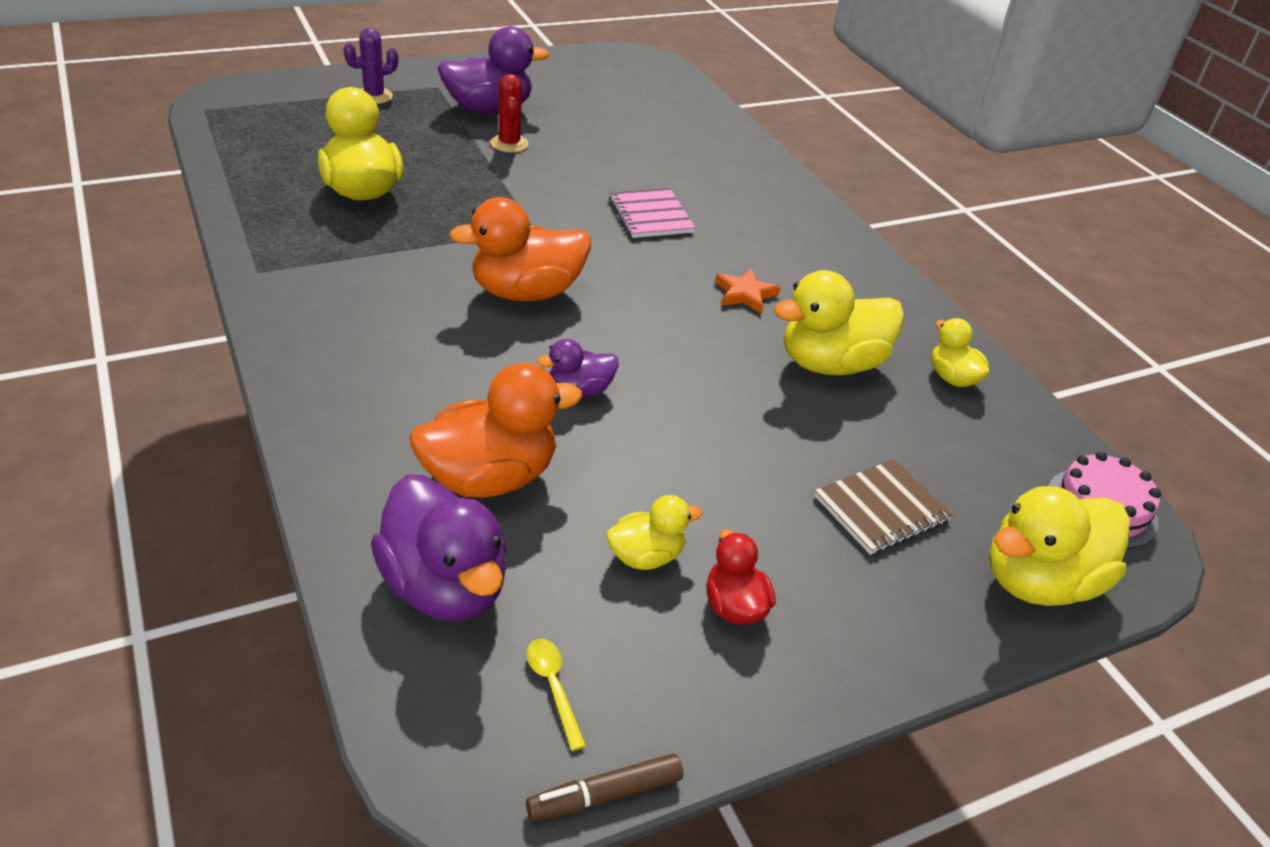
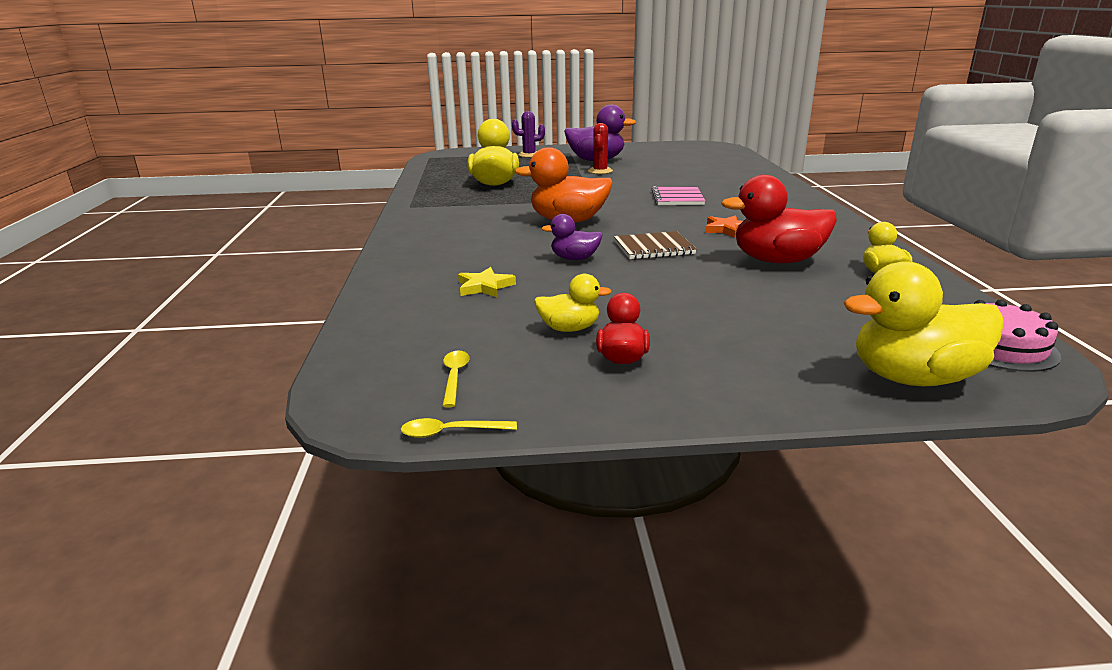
camera: 25 degrees right, 15 degrees down
purple duck [371,475,506,621] -> none
orange duck [410,363,582,498] -> yellow star [458,267,516,298]
brown marker [526,754,683,822] -> yellow spoon [401,418,517,438]
yellow duck [774,270,904,375] -> red duck [721,175,837,263]
brown notebook [814,459,953,555] -> brown notebook moved to [614,231,697,260]

